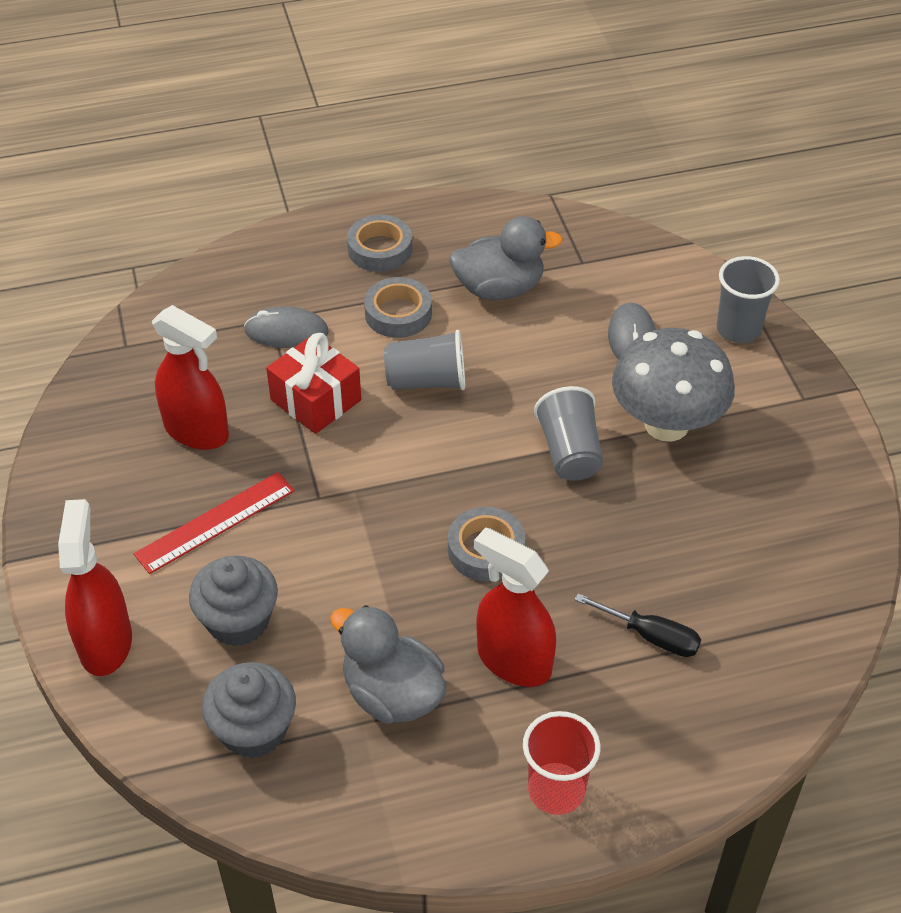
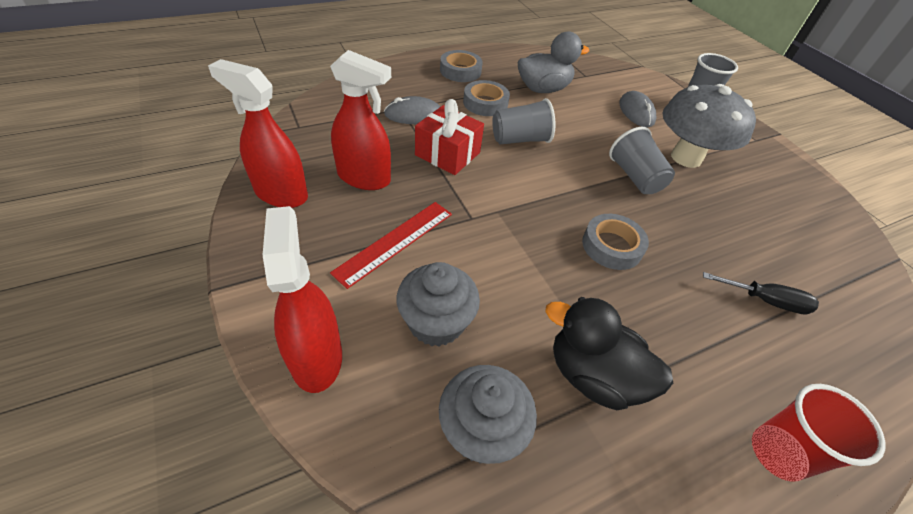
camera: 15 degrees left, 0 degrees up
grey duck [330,605,446,724] -> black duck [545,297,673,410]
red spray bottle [474,527,556,687] -> red spray bottle moved to [208,59,308,208]

